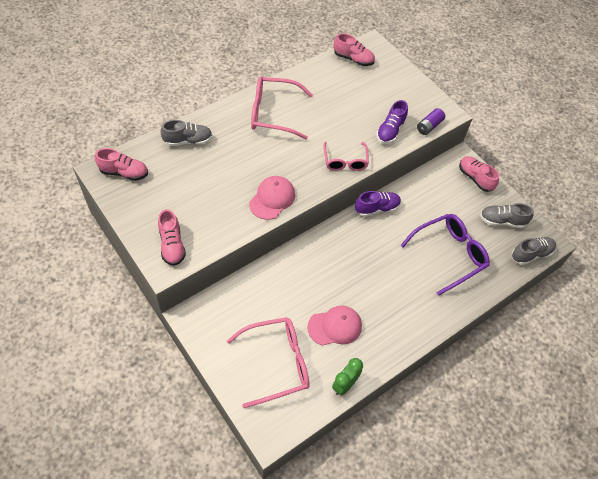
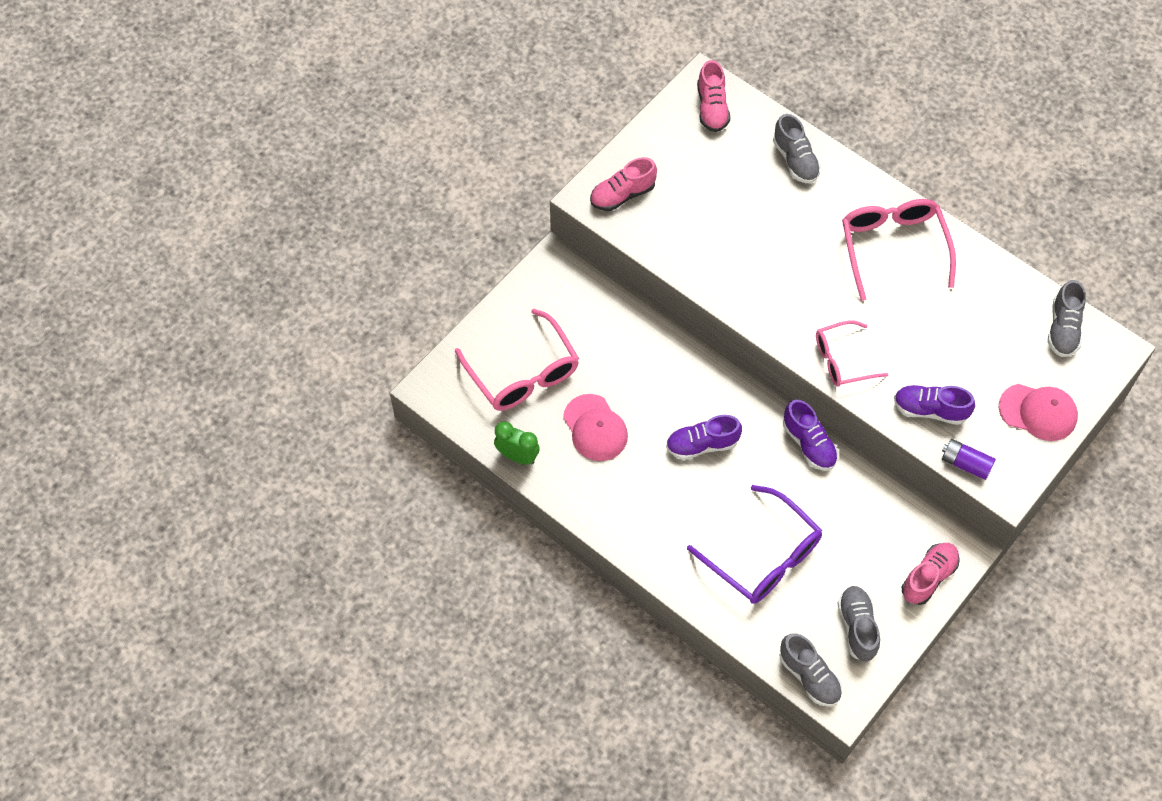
camera: 80 degrees right, 5 degrees up
pink cap [249,176,295,220] -> pink cap moved to [999,384,1078,441]
pink shoe [334,33,375,66] -> grey shoe [1048,280,1086,357]
none -> purple shoe [666,415,742,460]

